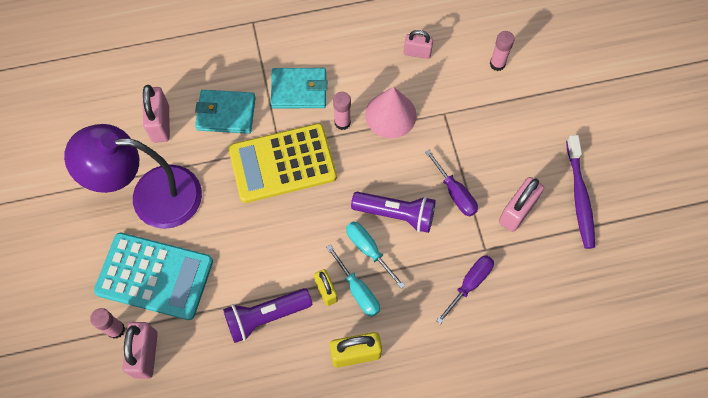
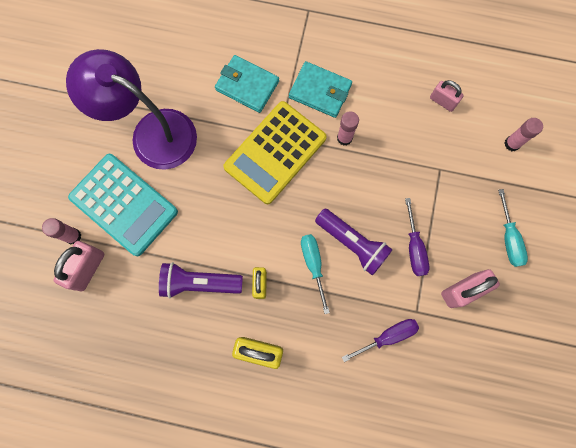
camera: 25 degrees right, 10 degrees up
pink padlock [143,85,170,143] -> none
yellow calculator [229,123,337,203] -> yellow calculator turned 60 degrees counterclockwise [223,101,326,204]
turquoise screwdriver [326,244,380,317] -> turquoise screwdriver moved to [498,189,528,267]
pink cone [365,87,417,138] -> none
purple toothbrush [566,135,595,249] -> none

